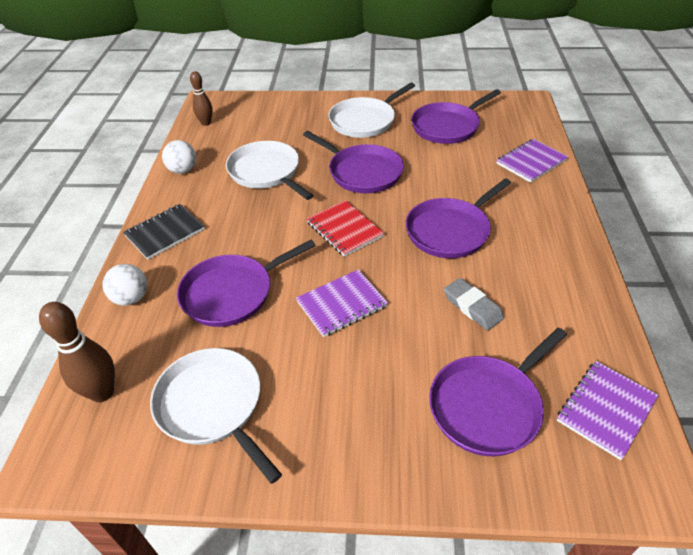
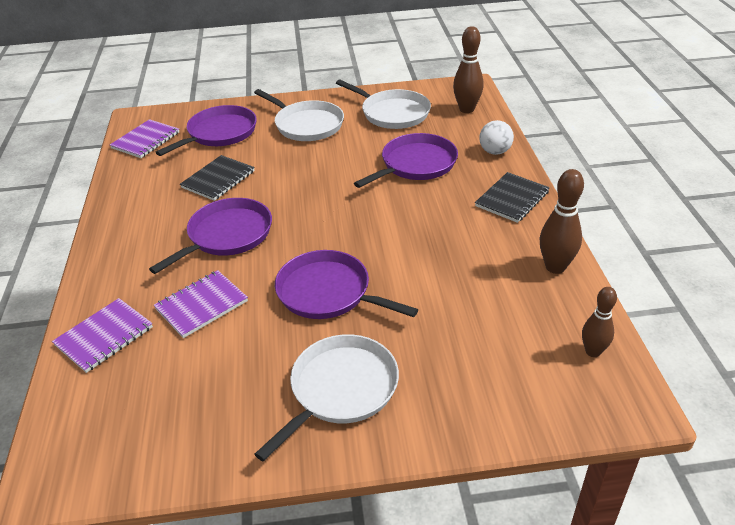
camera: 170 degrees right, 5 degrees down
white ball [162,140,196,174] -> brown bowling pin [540,169,584,274]
white pan [226,141,314,200] -> white pan moved to [254,89,344,141]
purple notebook [296,269,388,337] -> purple notebook moved to [154,270,248,338]
red notebook [307,200,384,257] -> none
purple pan [411,89,501,144] -> none
grey eraser [444,278,504,331] -> black notebook [180,155,255,201]

